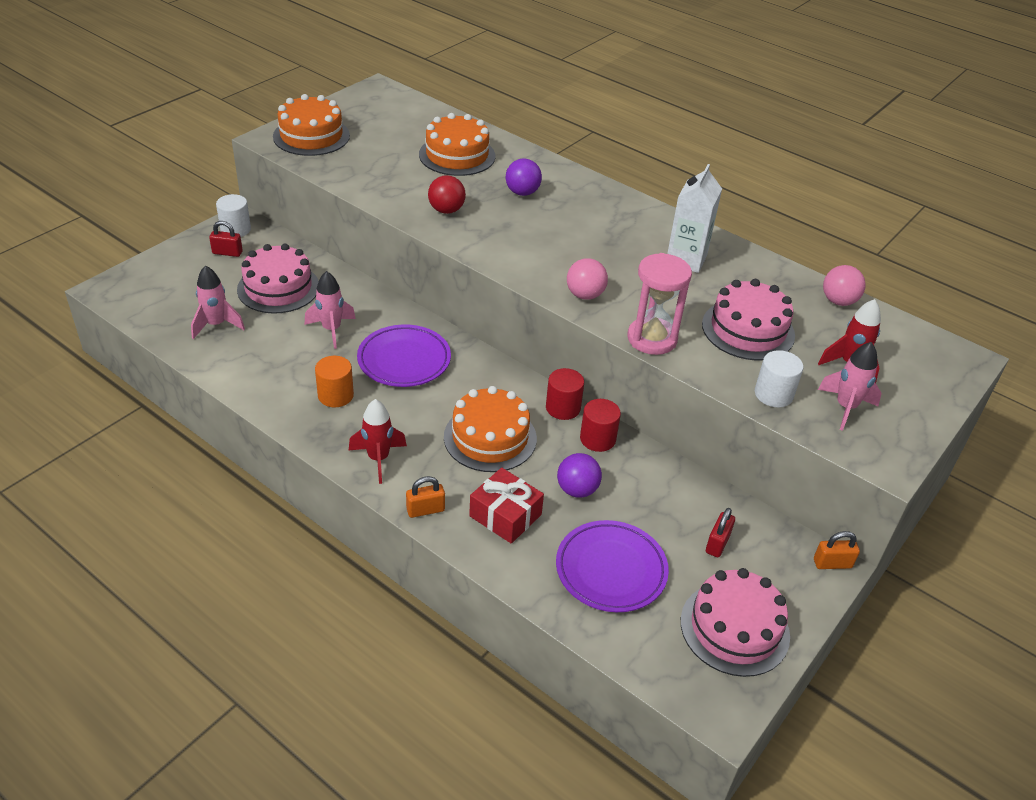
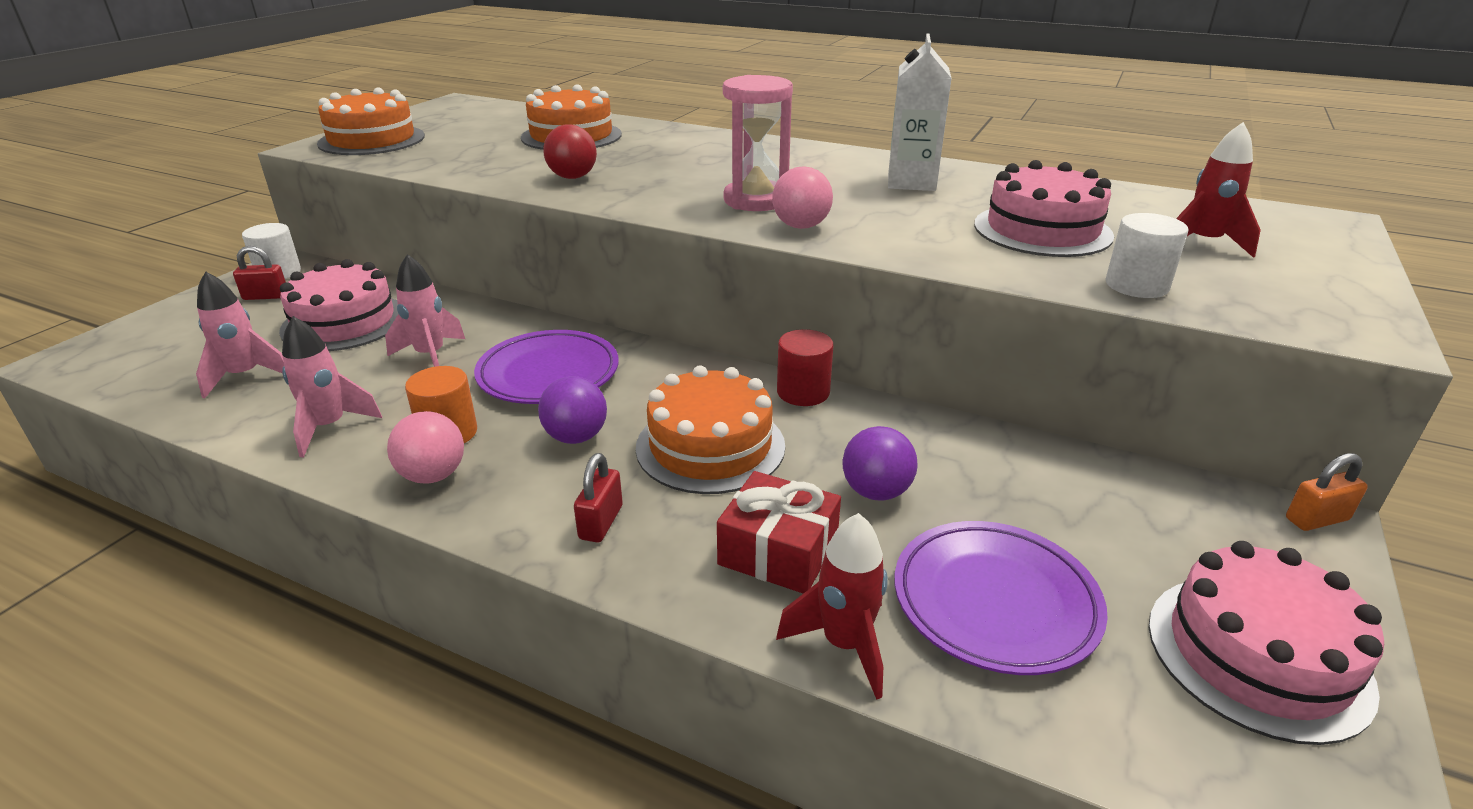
camera: 10 degrees left, 10 degrees down
red rocket [349,399,407,484] -> red rocket moved to [776,513,888,700]
orange padlock [406,476,445,518] -> none
purple ball [505,159,542,196] -> purple ball moved to [538,376,607,444]
red cylinder [580,399,621,452] -> none
pink hourglass [628,253,692,355] -> pink hourglass moved to [723,75,793,211]
red padlock [706,508,735,557] -> red padlock moved to [574,453,623,542]
pink rocket [818,342,882,431] -> pink rocket moved to [282,316,382,458]
pink ball [823,265,866,306] -> pink ball moved to [387,411,464,483]

